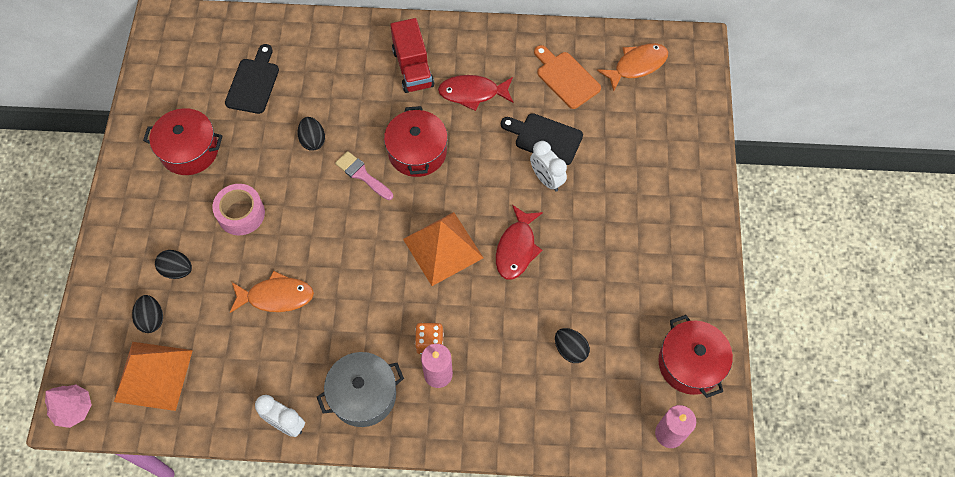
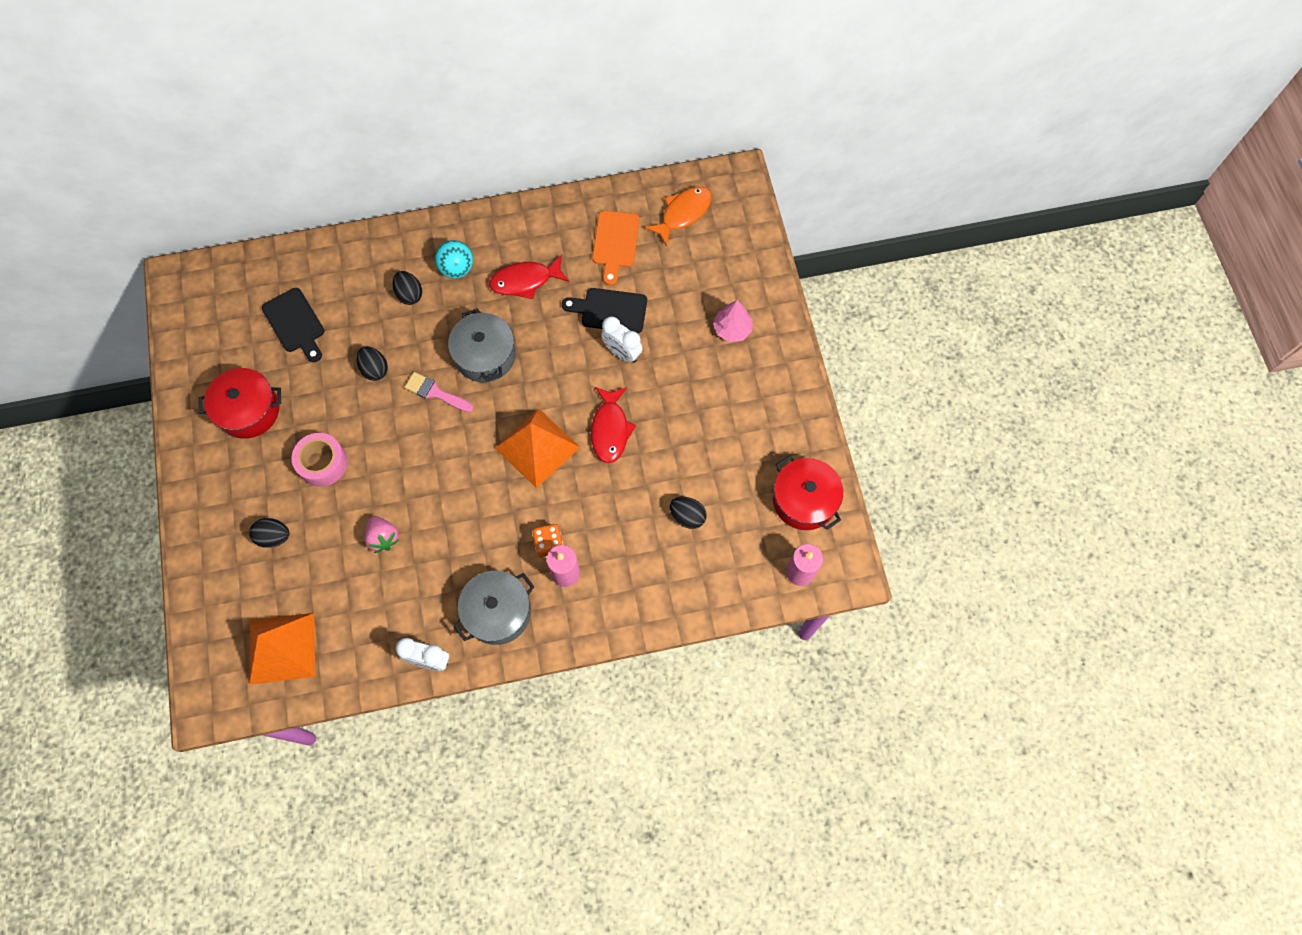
camera: 15 degrees left, 5 degrees up
pink tree [45,385,92,428] -> pink tree moved to [713,300,753,342]
black egg [132,295,163,333] -> black egg moved to [393,271,422,305]
black cutting board [225,44,279,114] -> black cutting board turned 150 degrees clockwise [262,288,325,362]
orange fish [229,270,314,313] -> pink strawberry [365,516,399,553]
red pot [384,106,448,177] -> grey pot [448,308,516,382]
red truck [390,18,434,93] -> turquoise ball [435,240,473,278]
orange cutting board [534,45,601,109] -> orange cutting board turned 120 degrees counterclockwise [592,211,640,285]

